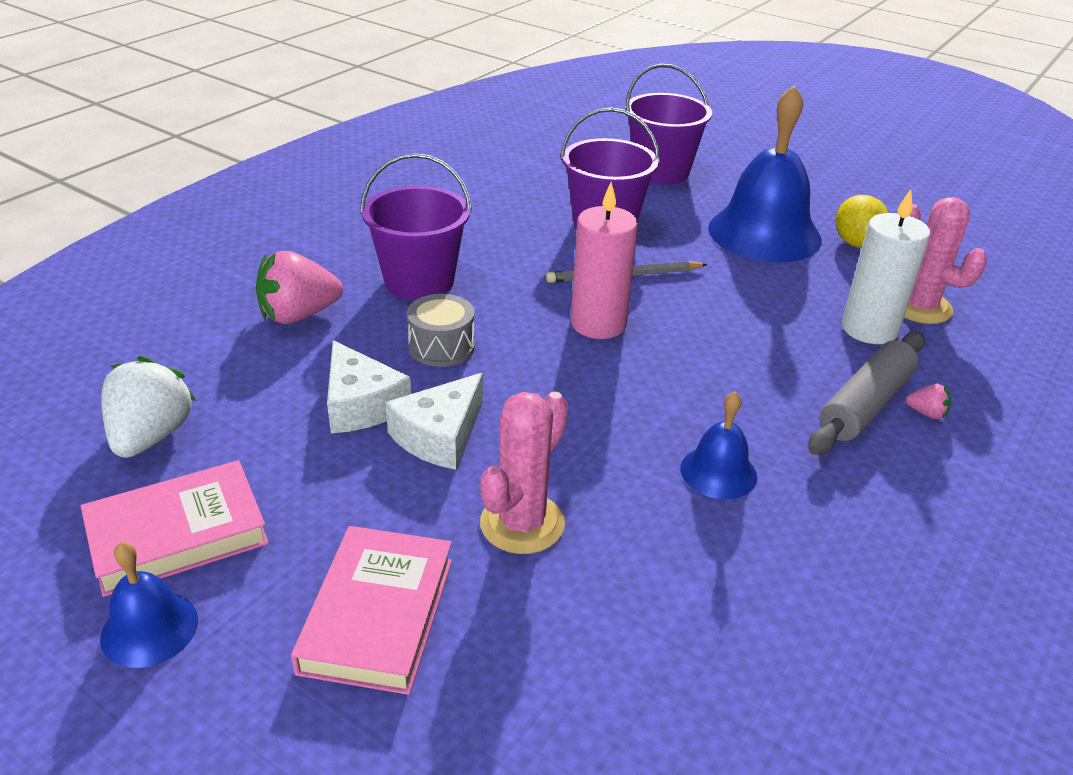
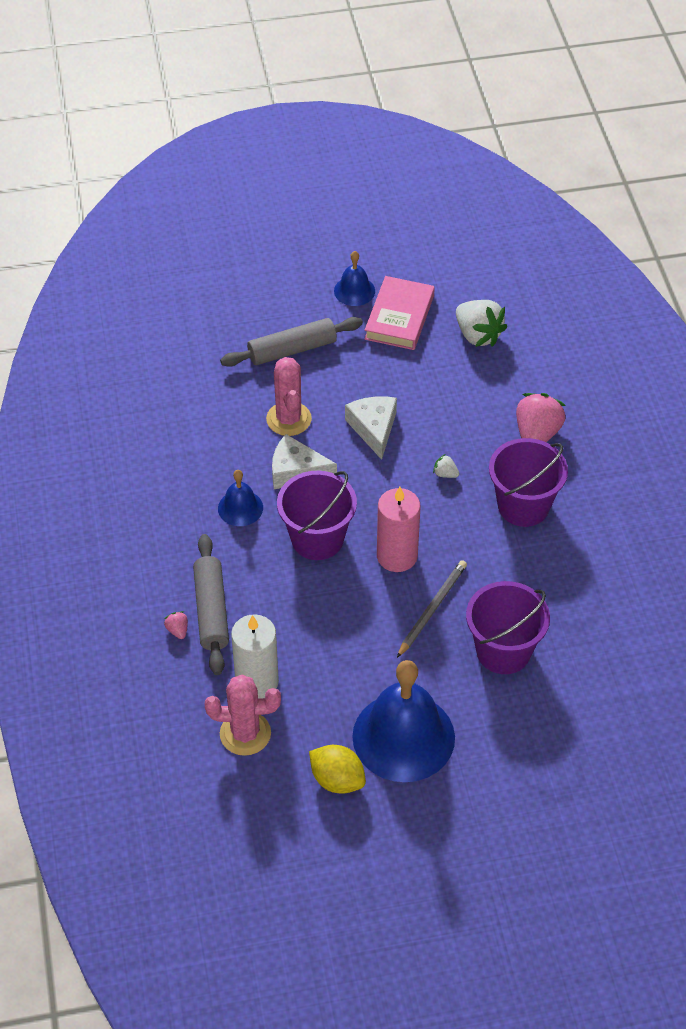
camera: 135 degrees right, 15 degrees up
pink book [291,526,452,695] -> grey rolling pin [220,317,363,367]
white cheese [327,340,411,433] -> white cheese moved to [272,434,337,489]
grey drum [407,294,475,367] -> white strawberry [433,454,459,478]
purple bucket [625,64,712,185] -> purple bucket moved to [277,471,357,560]
pink strawberry [906,384,951,419] -> pink strawberry turned 90 degrees clockwise [164,611,188,639]

